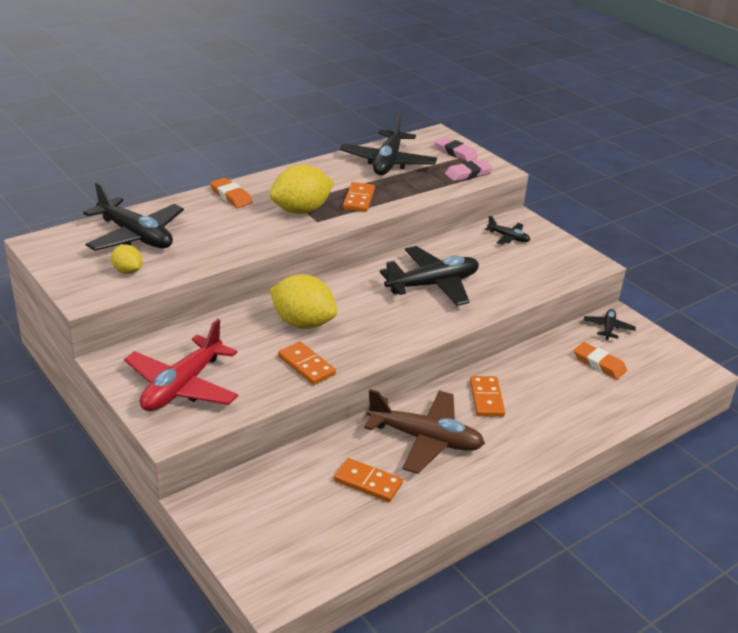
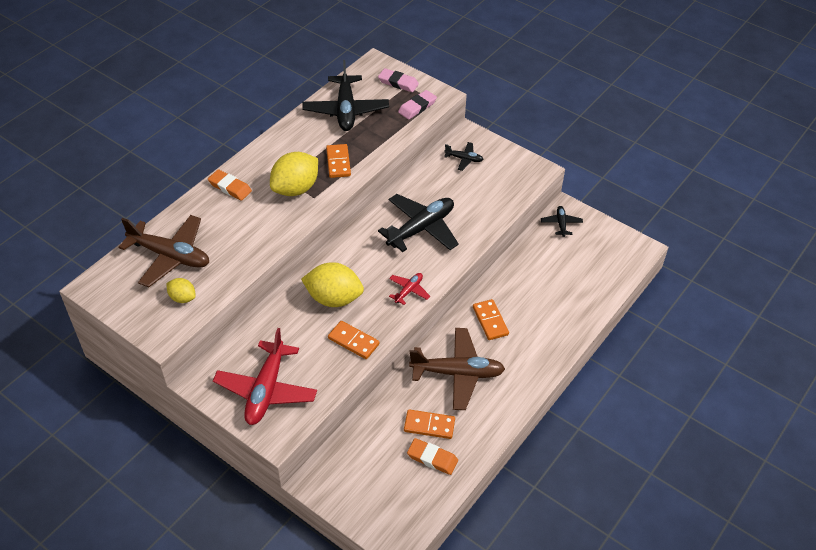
camera: 15 degrees left, 15 degrees up
black plane [83,182,184,251] -> brown plane [118,215,209,287]
orange eraser [574,342,627,379] -> orange eraser moved to [407,438,458,475]
none -> red plane [389,273,430,305]

